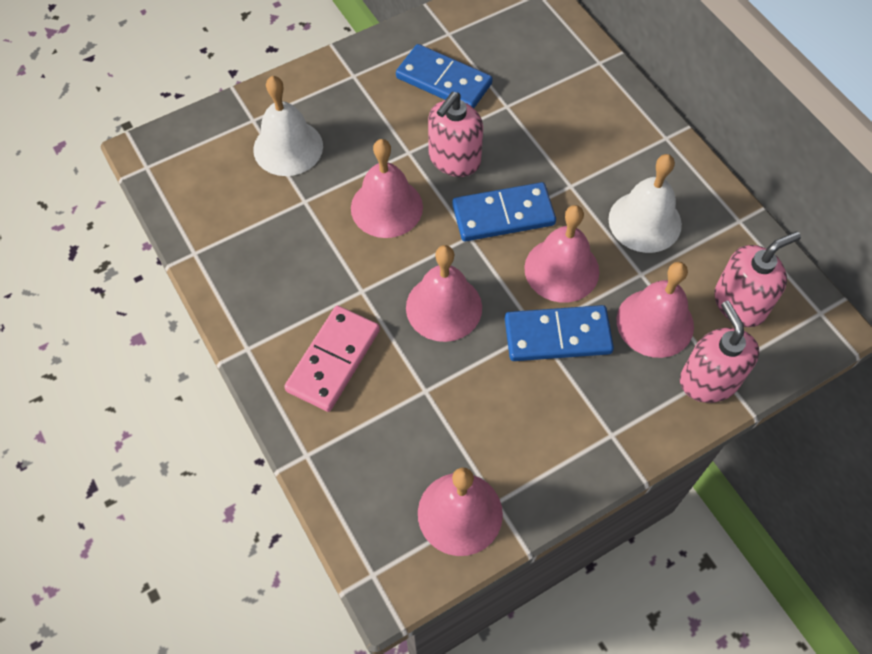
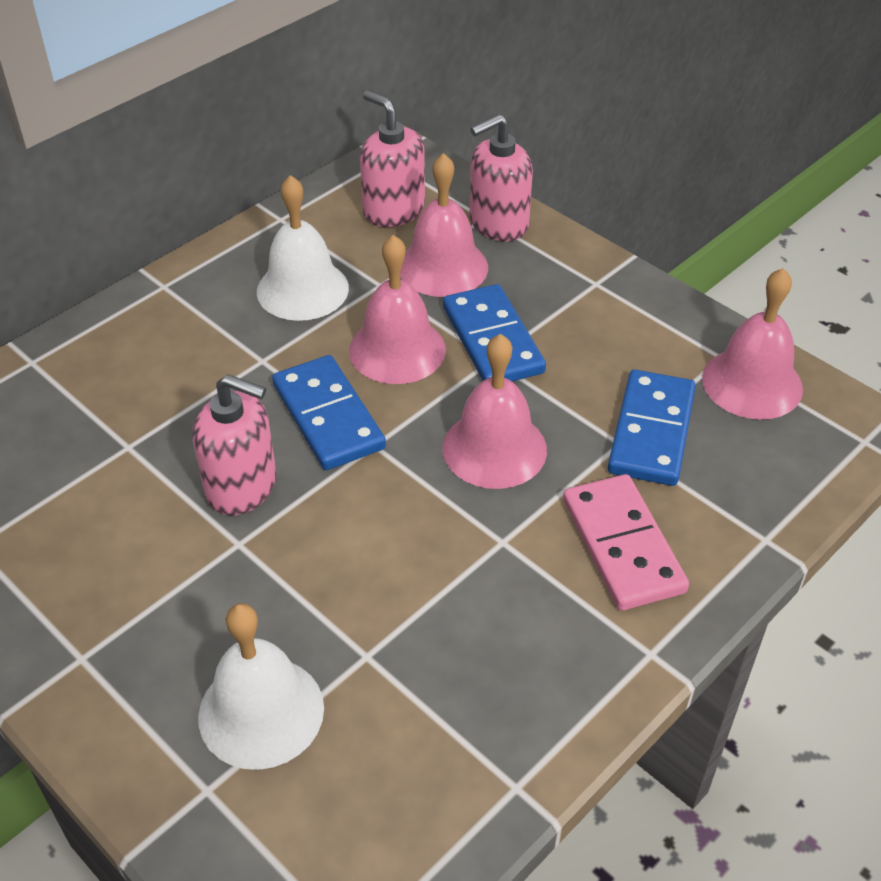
camera: 105 degrees left, 15 degrees down
pink domino [284,305,380,412] -> pink domino turned 60 degrees clockwise [563,474,689,611]
pink bell [351,139,423,238] -> none
blue domino [396,44,493,108] -> blue domino moved to [608,369,696,486]

